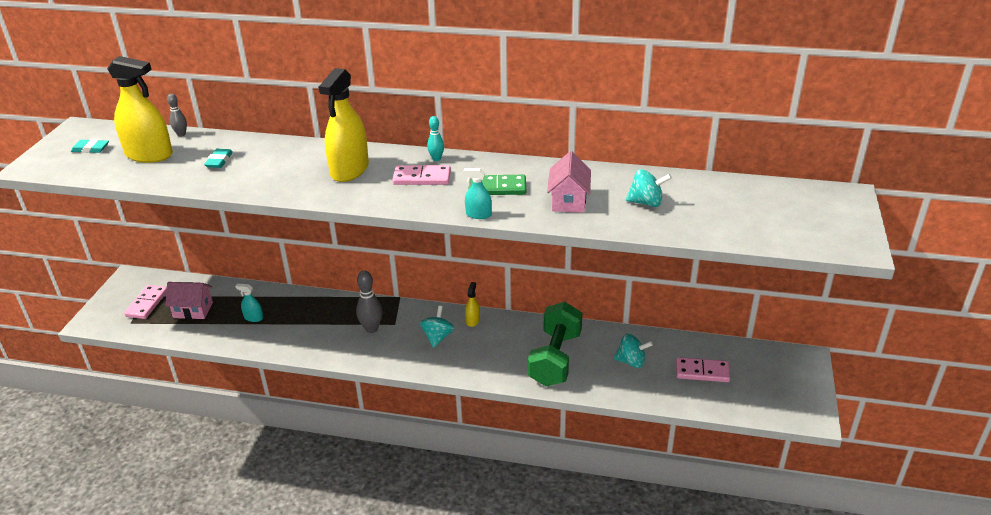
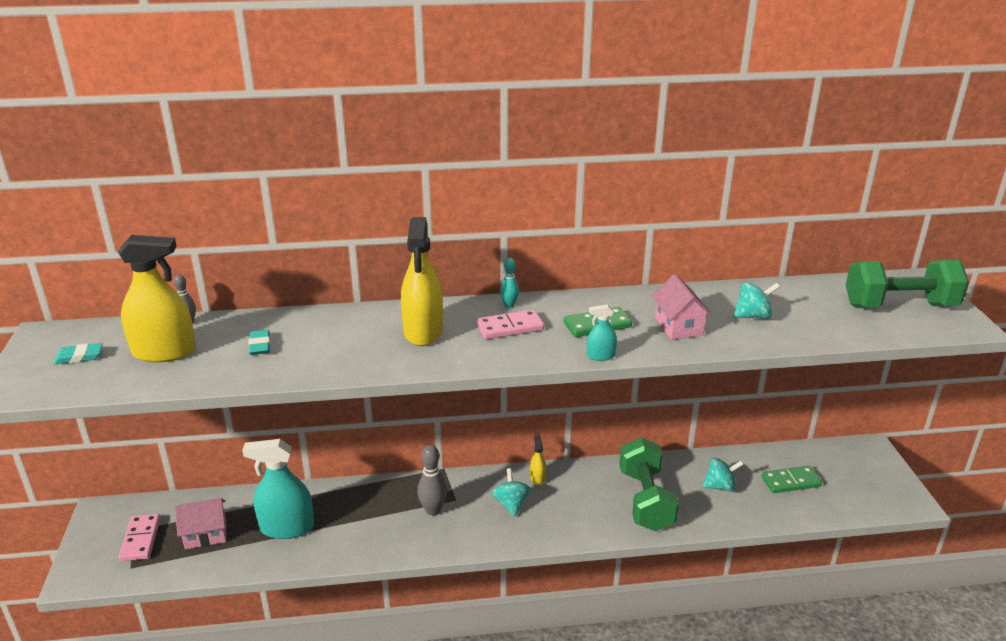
camera: 20 degrees left, 5 degrees down
turquoise spray bottle [235,284,263,322] -> turquoise spray bottle [242,439,314,539], size x2.18
pink domino [676,357,730,382] -> green domino [761,466,822,493]
none -> green dumbbell [846,260,969,307]

